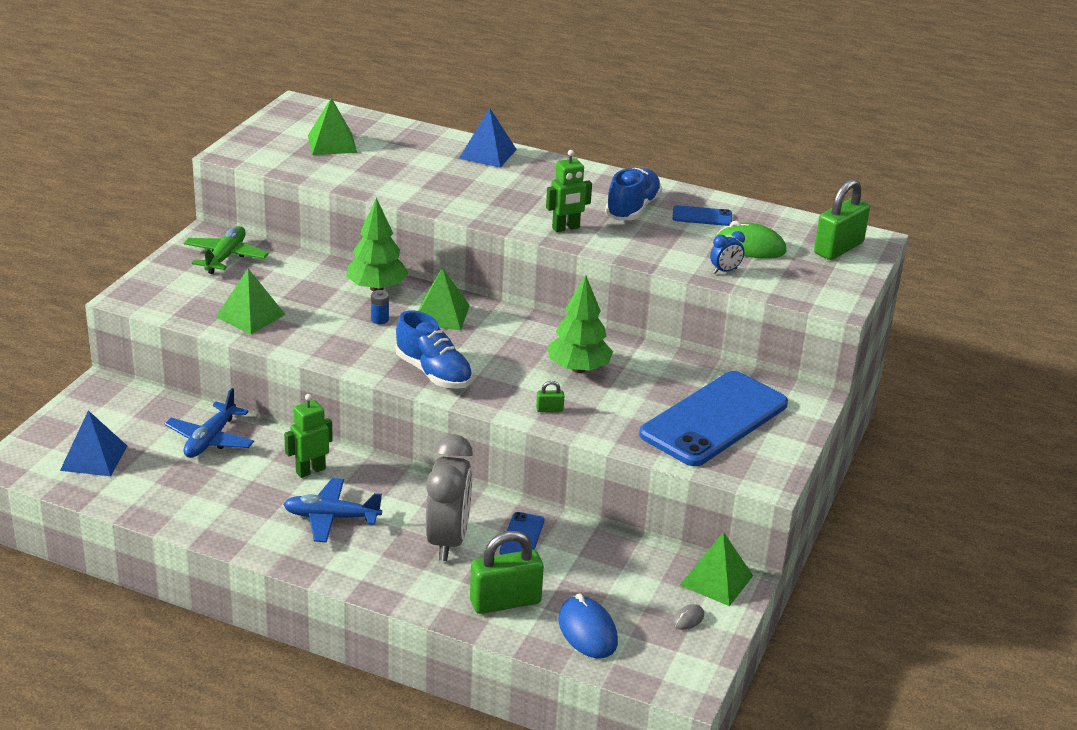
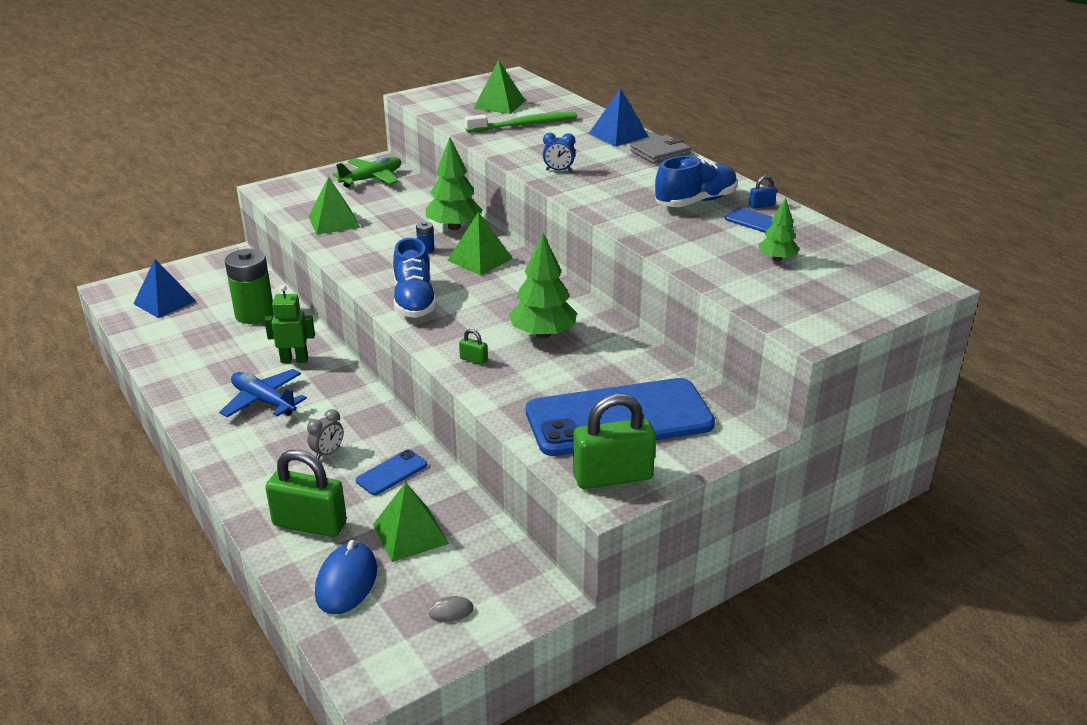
camera: 35 degrees right, 0 degrees up
blue plane [165,388,254,458] -> green battery [225,249,274,324]
grey clock [426,434,473,561] -> grey clock [307,409,344,460], size x0.43
green robot [546,150,592,232] -> none
green pyramid [680,532,753,606] -> green pyramid moved to [373,482,449,562]
blue clock [710,231,745,274] -> blue clock moved to [543,133,575,171]
green mouse [716,221,786,259] -> green tree [758,198,799,261]
green padlock [814,179,870,260] -> green padlock moved to [573,394,656,489]
none -> green toothbrush [465,112,577,133]
none -> grey wallet [630,135,691,164]
none -> blue padlock [749,175,777,209]

